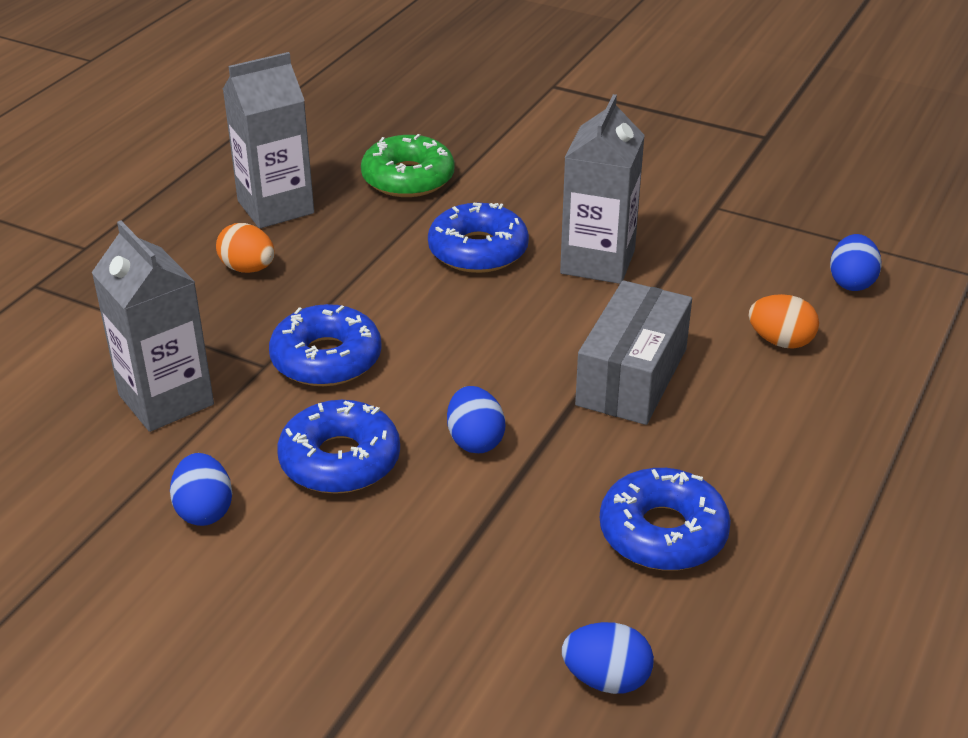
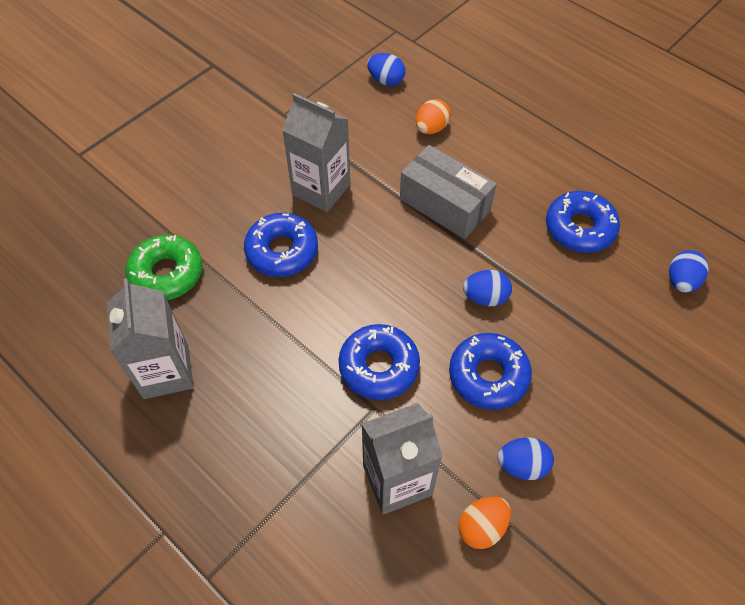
camera: 75 degrees left, 20 degrees up
orange egg [216,223,275,273] -> orange egg moved to [459,497,511,549]

